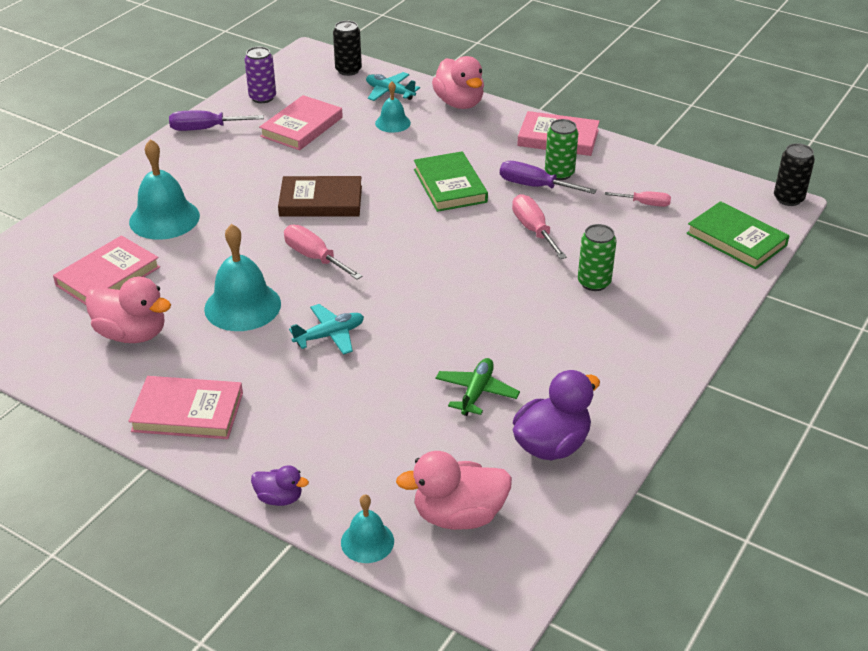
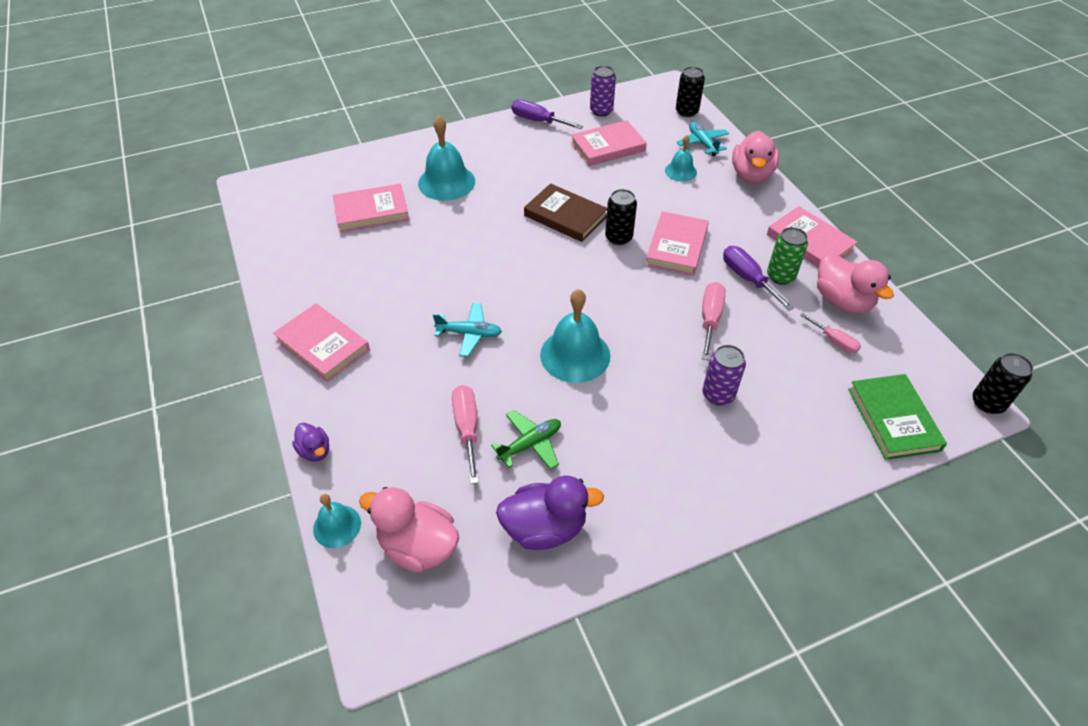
camera: 35 degrees right, 10 degrees up
pink duck [85,277,171,343] -> pink duck moved to [817,253,894,313]
turquoise bell [204,224,281,331] -> turquoise bell moved to [540,289,610,383]
pink screwdriver [284,225,363,280] -> pink screwdriver moved to [452,385,479,484]
green book [414,151,488,212] -> pink book [645,211,709,276]
green can [578,224,617,291] -> purple can [702,345,746,406]
none -> black can [605,189,637,245]

